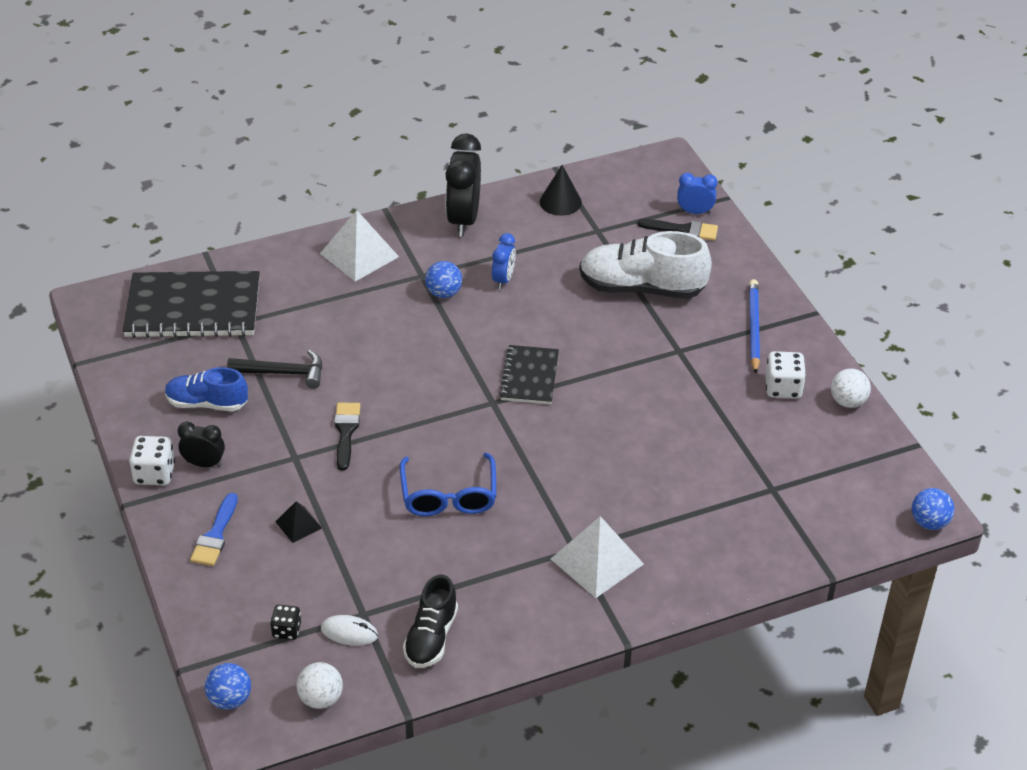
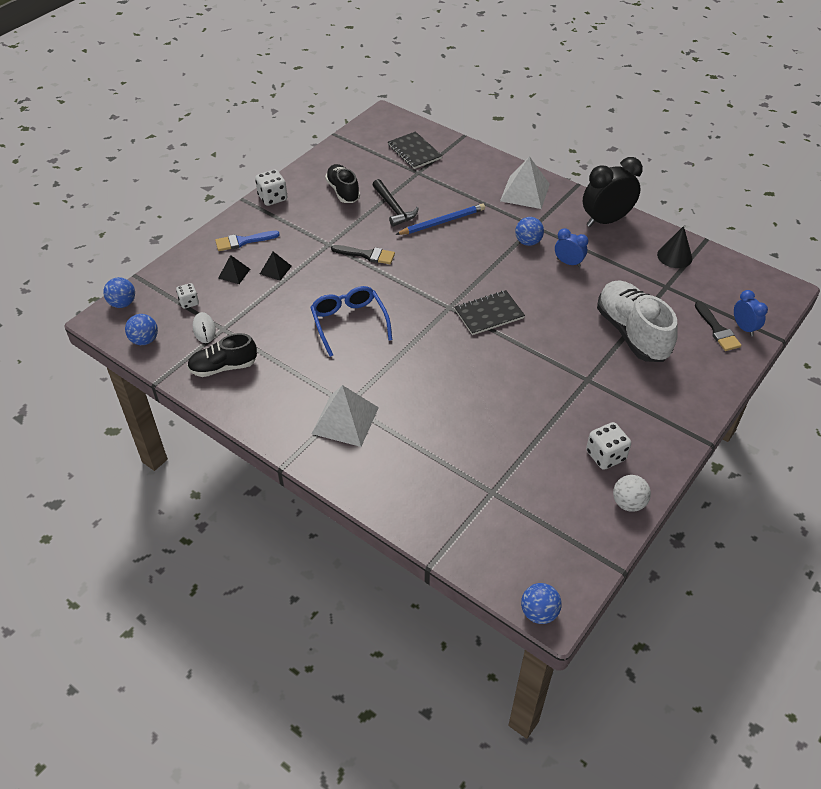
camera: 60 degrees right, 5 degrees up
black notebook [123,271,260,338] -> black notebook [388,131,442,169], size x0.56
blue shoe [165,367,248,411] -> black shoe [325,164,360,203]
black clock [178,421,225,467] -> none
black dice [270,605,301,640] -> white dice [176,283,199,309]
white ball [297,662,343,709] -> blue ball [125,314,158,345]
black brush [334,403,361,471] -> black brush turned 45 degrees clockwise [331,245,395,264]
blue glasses [400,453,496,516] -> blue glasses turned 105 degrees clockwise [310,286,392,357]
blue clock [492,233,516,289] -> blue clock turned 135 degrees counterclockwise [555,228,588,267]
blue pencil [749,279,760,374] -> blue pencil moved to [395,203,485,235]
none -> black pyramid [218,255,250,284]

